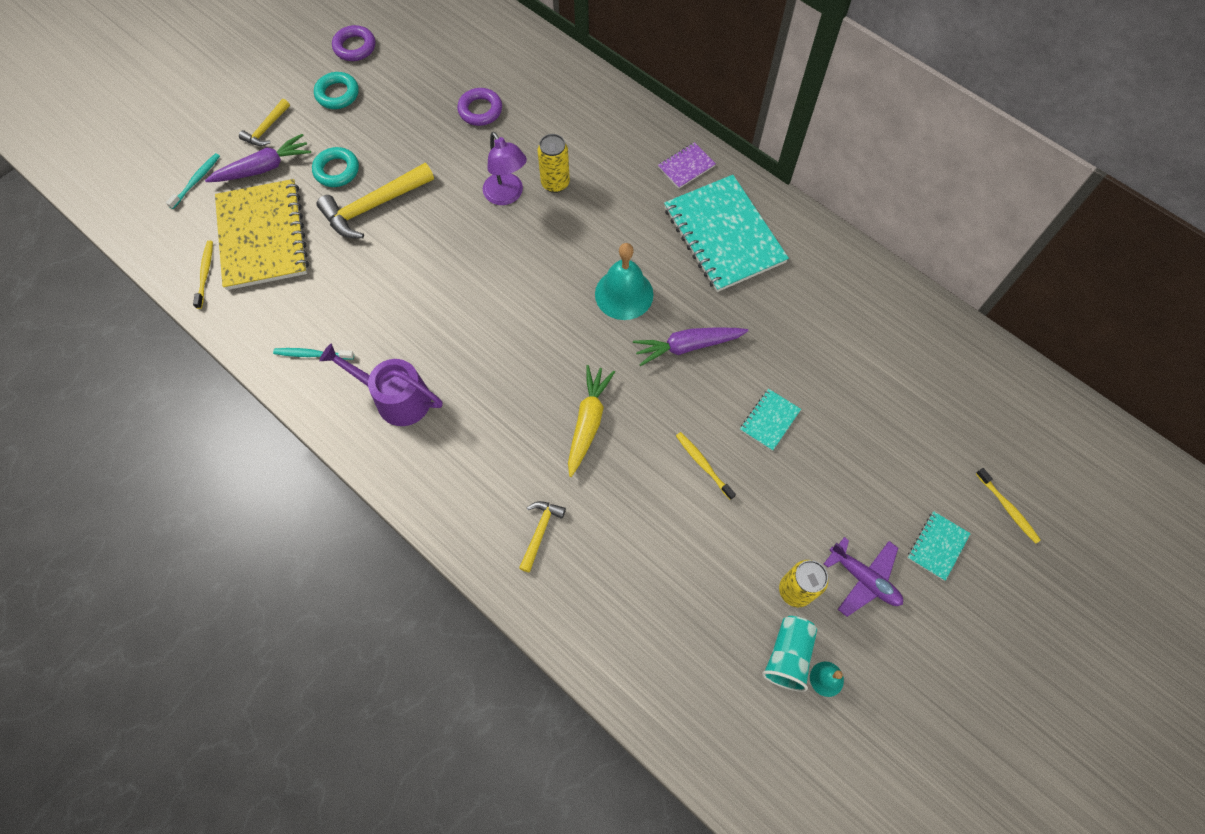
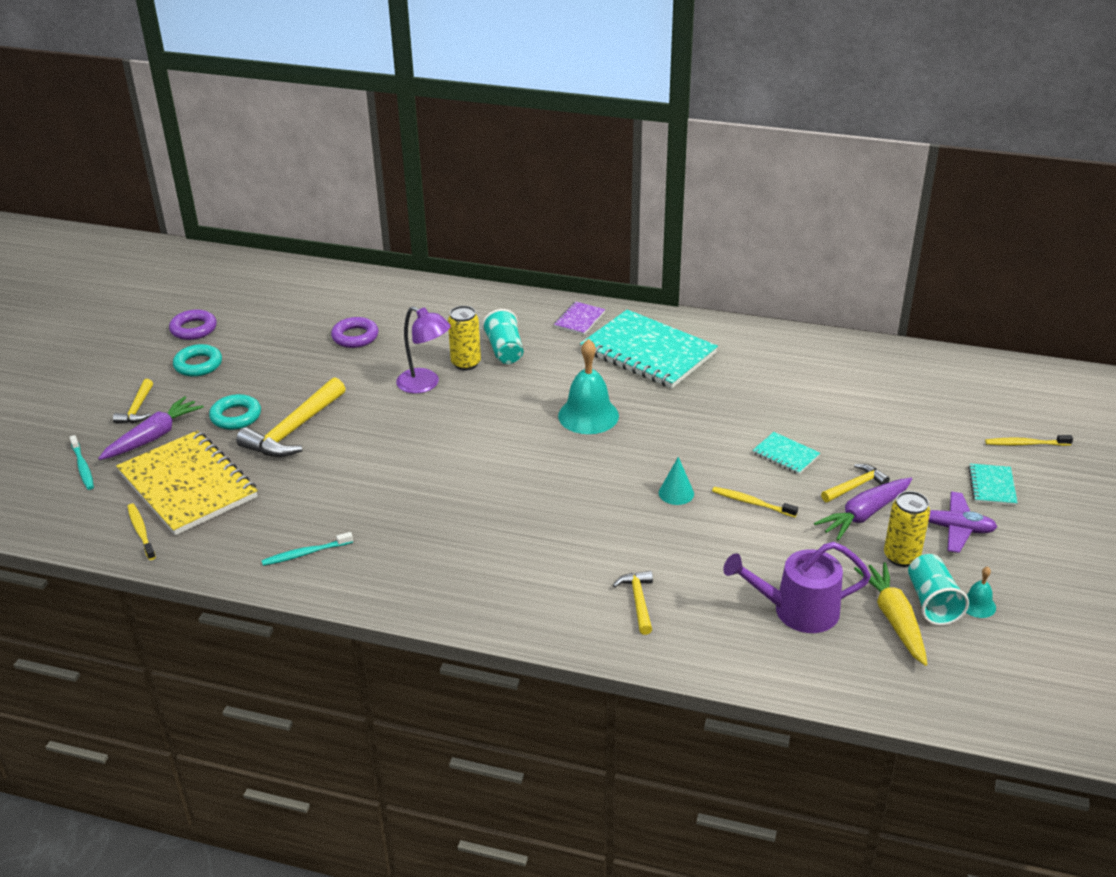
camera: 25 degrees left, 30 degrees down
turquoise toothbrush [166,153,220,209] -> turquoise toothbrush turned 150 degrees clockwise [70,435,94,490]
purple watering can [319,343,443,426] -> purple watering can moved to [723,542,871,633]
yellow carrot [568,365,615,477] -> yellow carrot moved to [854,562,927,666]
purple carrot [633,328,748,366] -> purple carrot moved to [814,478,912,541]
turquoise notebook [740,389,801,451] -> turquoise notebook turned 60 degrees counterclockwise [752,432,820,475]
yellow toothbrush [976,468,1041,544] -> yellow toothbrush turned 150 degrees clockwise [985,435,1073,446]
none -> turquoise cup [482,309,523,364]
none -> turquoise cone [659,457,694,505]
none -> yellow hammer [821,464,890,502]

